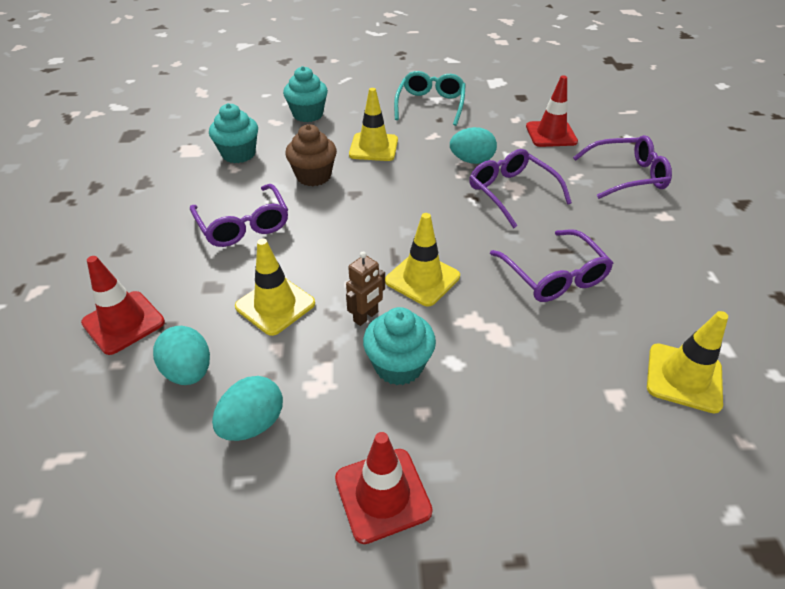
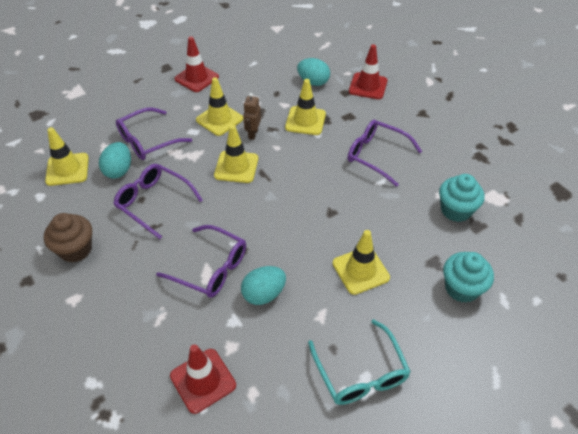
camera: 150 degrees right, 5 degrees up
turquoise egg [212,376,283,441] -> turquoise egg moved to [99,142,131,179]
brown cupcake [285,124,337,186] -> brown cupcake moved to [44,213,92,263]
turquoise cupcake [363,307,436,385] -> yellow traffic cone [196,77,243,136]
purple glasses [573,135,672,199] -> purple glasses moved to [116,107,192,160]

